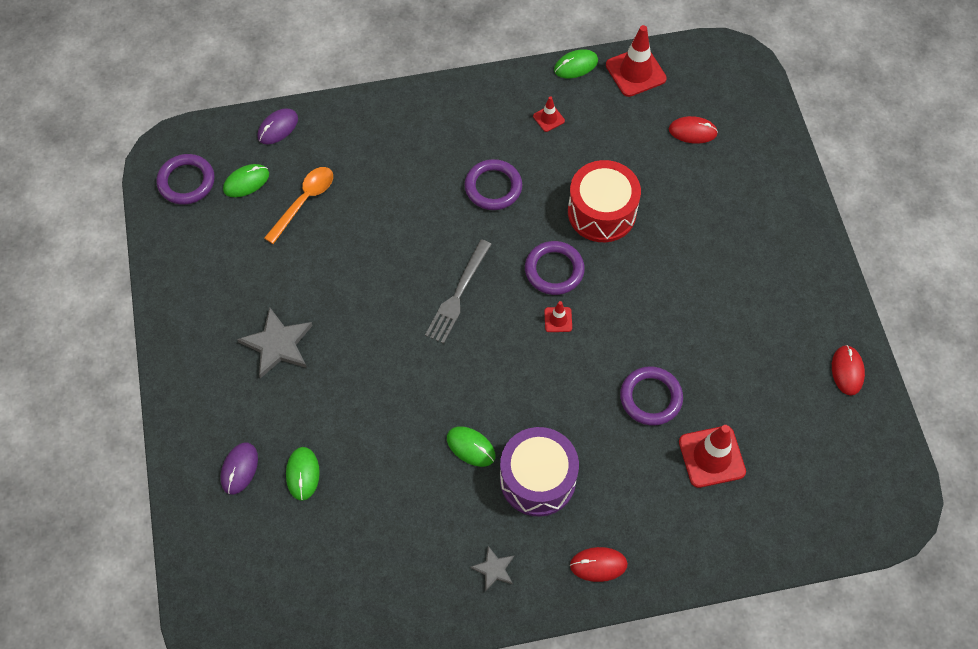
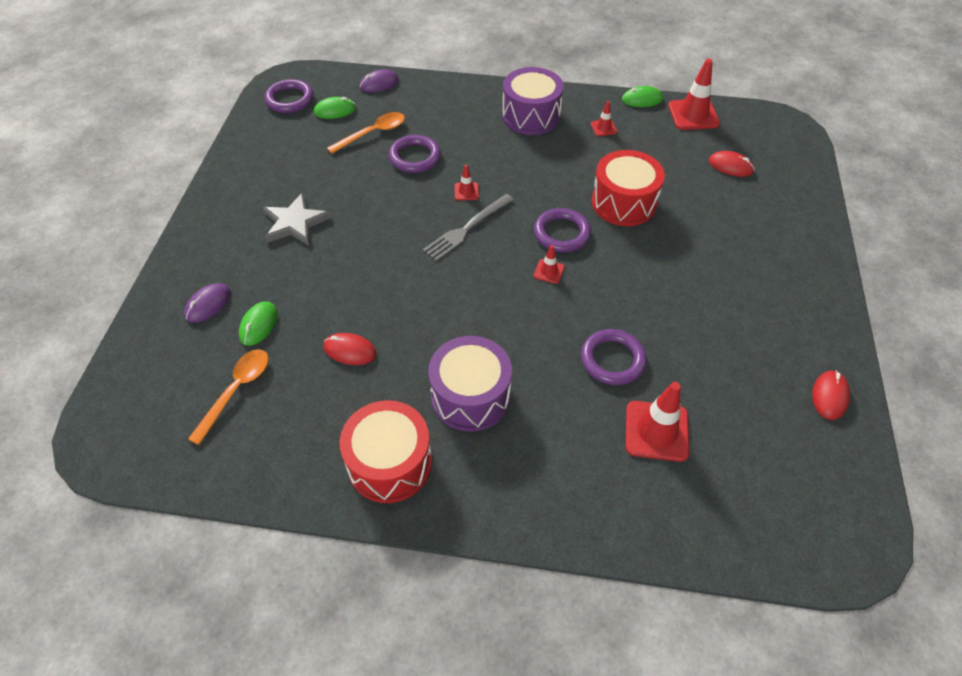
camera: 20 degrees right, 10 degrees down
green mouse [447,426,495,467] -> none
purple ring [464,159,522,210] -> purple ring moved to [389,135,441,173]
grey star [470,546,514,591] -> red drum [340,400,432,503]
red mouse [570,547,628,582] -> red mouse moved to [324,333,377,365]
none -> orange spoon [188,349,268,445]
none -> red traffic cone [454,164,479,200]
none -> purple drum [502,67,564,135]

